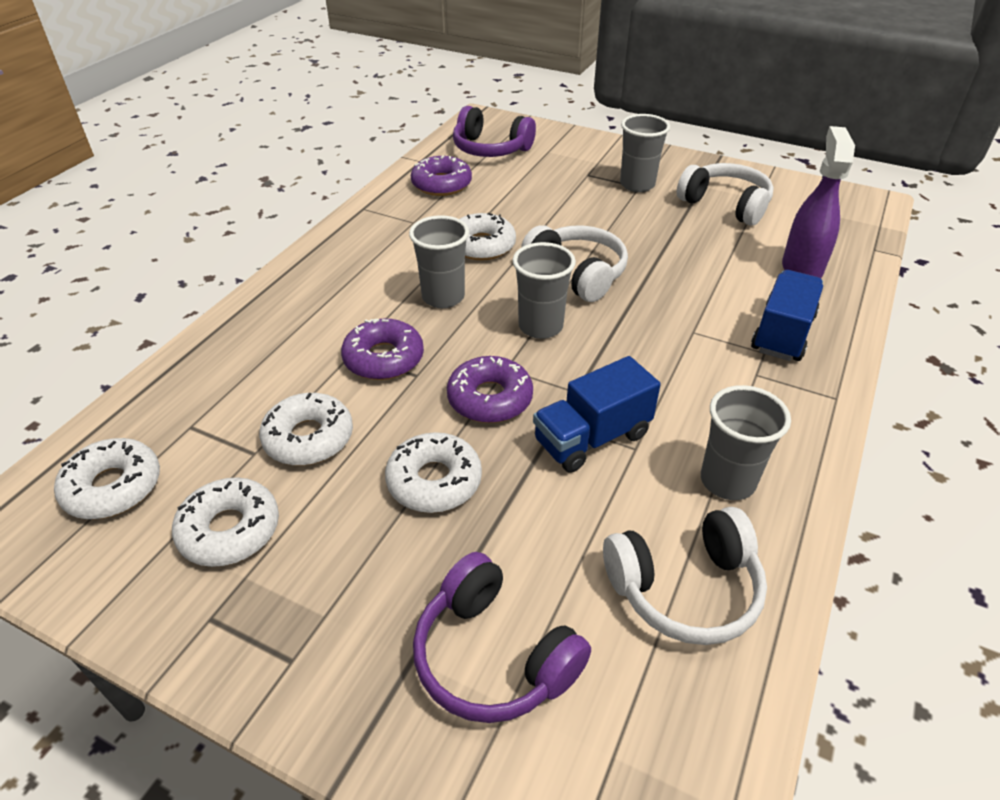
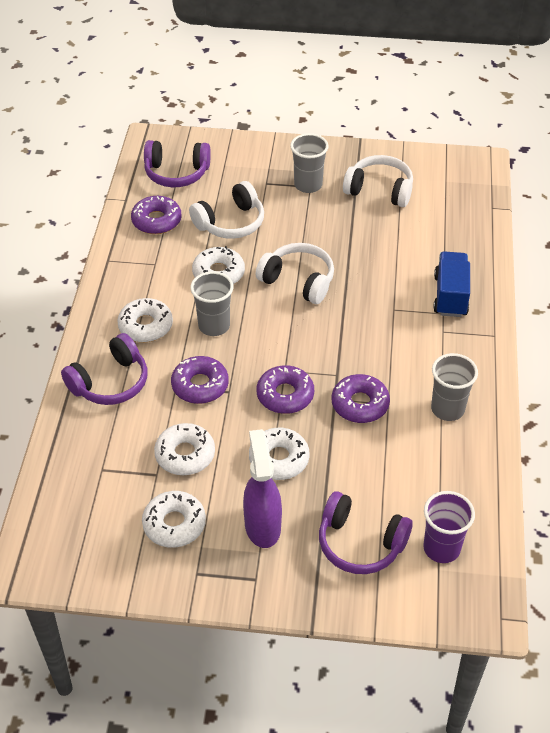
camera: 20 degrees left, 5 degrees up
white donut [54,438,160,519] -> white donut moved to [117,298,173,342]
grey cup [513,242,576,339] -> none
blue truck [533,356,661,472] -> purple donut [332,374,390,423]
white headphones [603,507,767,645] -> white headphones moved to [189,181,264,239]
purple spray bottle [782,126,855,278] -> purple spray bottle moved to [243,429,282,548]
none -> purple headphones [61,333,147,405]
none -> purple cup [423,491,475,563]

